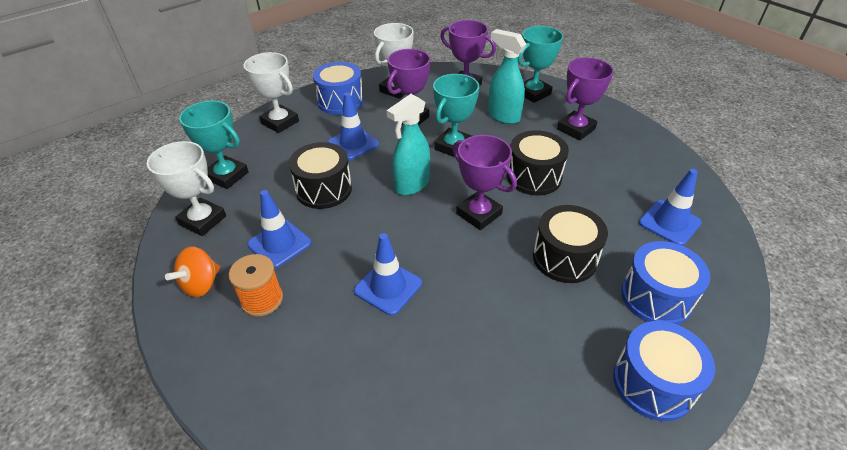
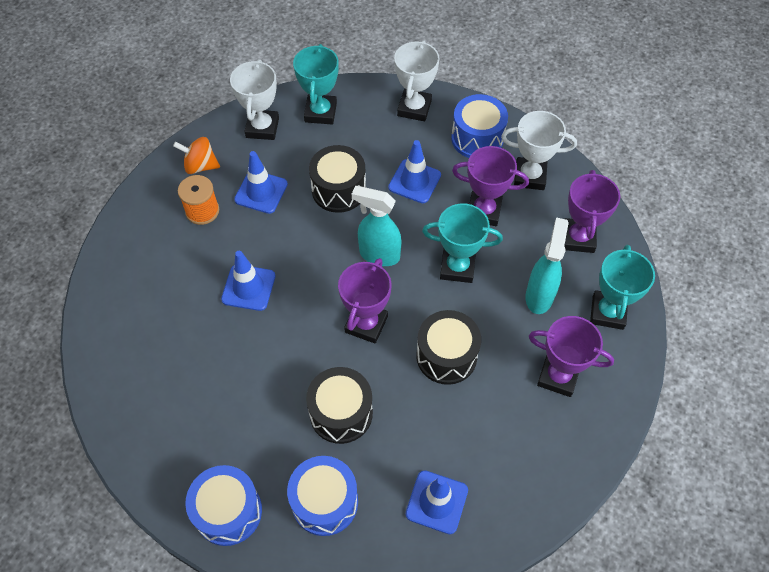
camera: 65 degrees right, 15 degrees up
turquoise trophy [518,26,563,103] -> turquoise trophy turned 75 degrees clockwise [590,245,655,330]

